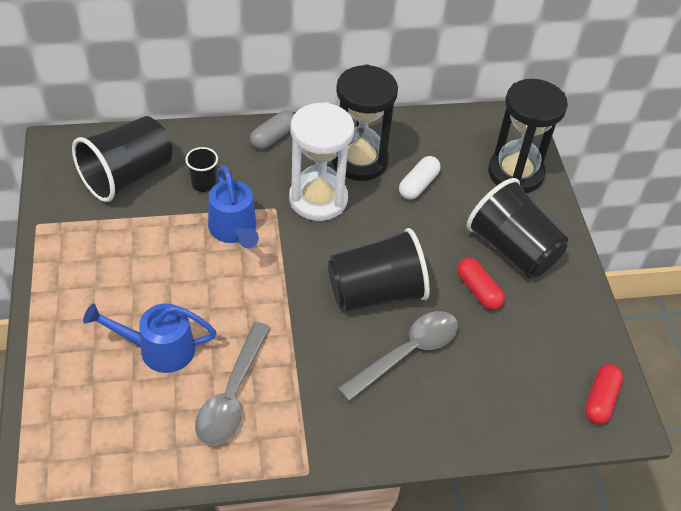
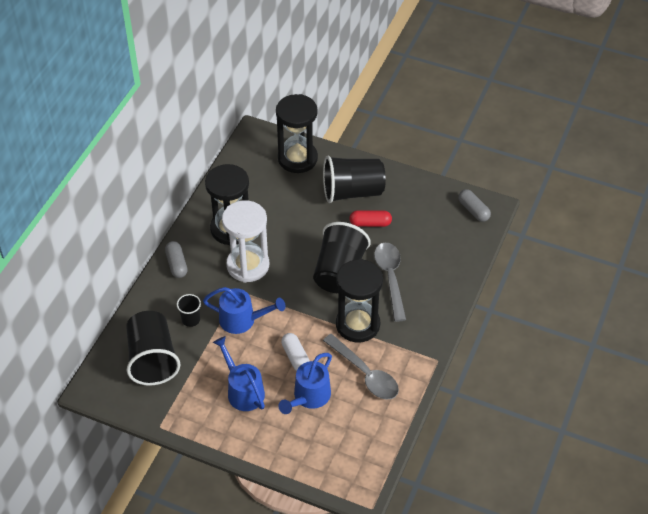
camera: 55 degrees left, 0 degrees up
white capsule [399,156,441,200] -> white capsule moved to [281,333,310,371]
red capsule [585,364,623,425] -> grey capsule [458,189,491,222]
none -> blue watering can [213,336,265,411]
none -> black hourglass [336,259,383,343]

